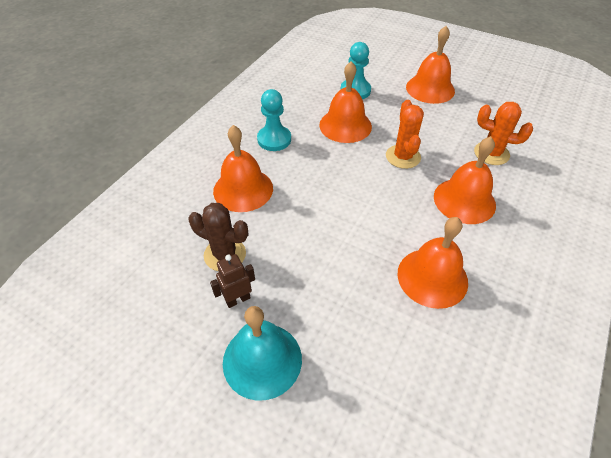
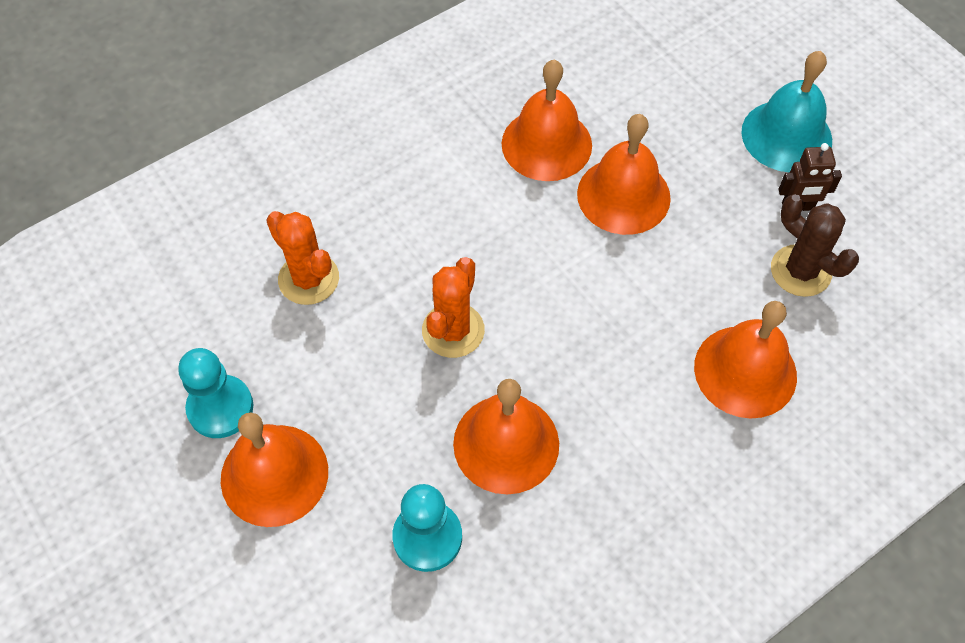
camera: 155 degrees left, 10 degrees up
turquoise pawn [257,89,291,151] -> turquoise pawn moved to [178,348,253,438]
orange bell [434,136,496,224] -> orange bell moved to [577,114,671,235]

